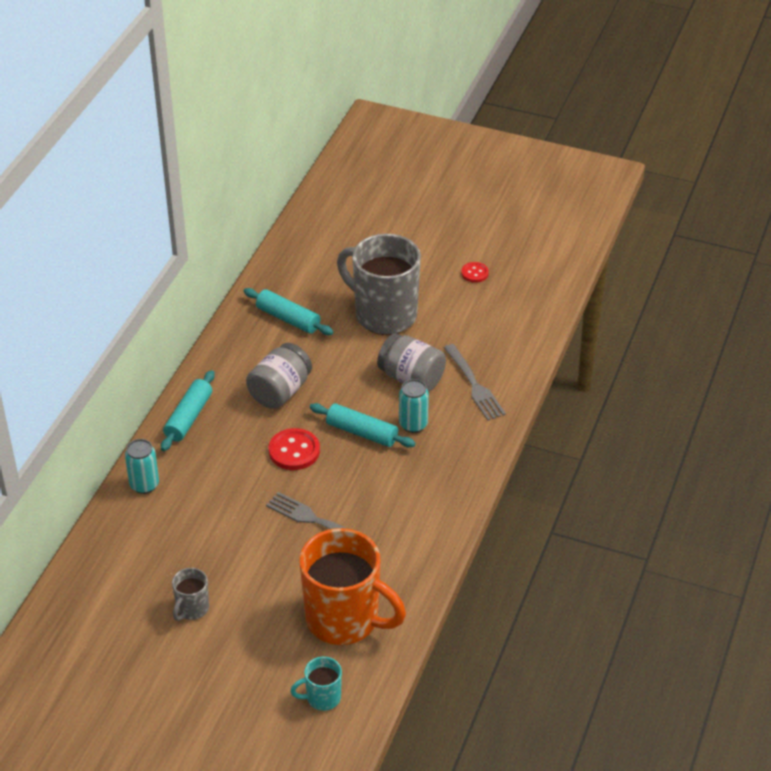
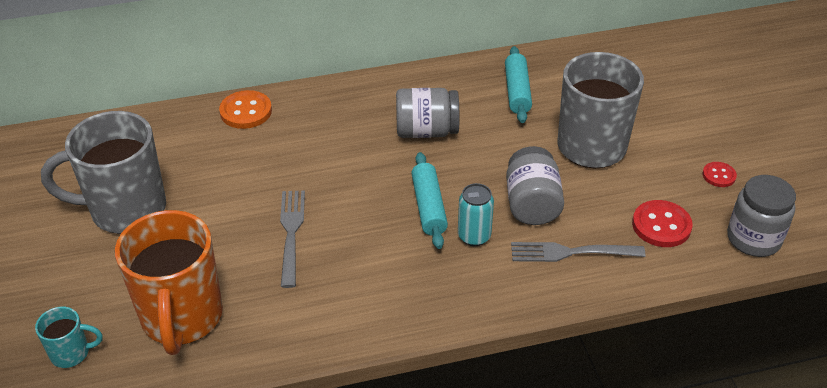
camera: 55 degrees right, 0 degrees up
turquoise can [125,439,159,494] -> orange button [219,90,272,129]
turquoise rolling pin [161,370,215,451] -> none
grey mug [172,568,209,621] -> grey mug [41,111,166,234], size x2.21
red button [269,428,320,470] -> red button moved to [632,200,693,247]
turquoise mug [291,657,342,711] -> turquoise mug turned 135 degrees clockwise [35,307,103,368]
grey fork [444,344,506,420] -> grey fork turned 60 degrees clockwise [511,242,646,262]
none -> grey jar [727,175,796,257]

